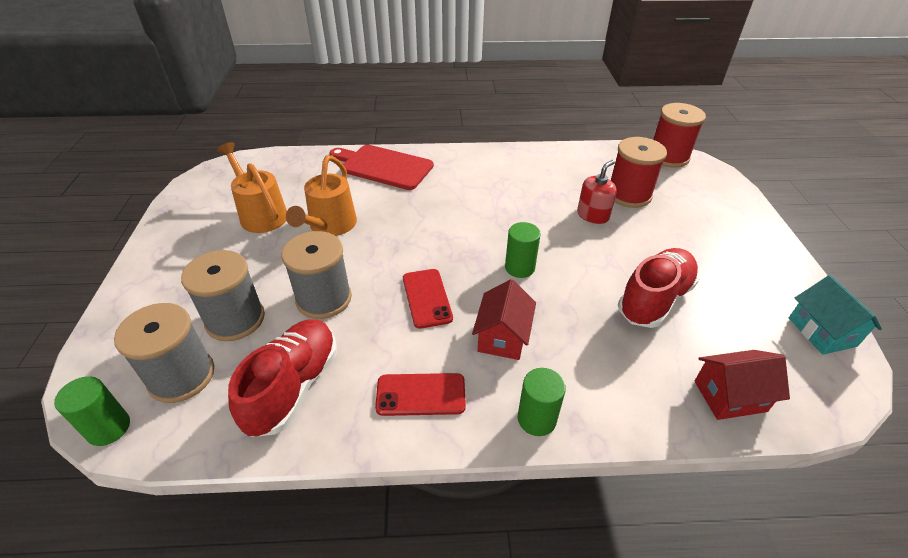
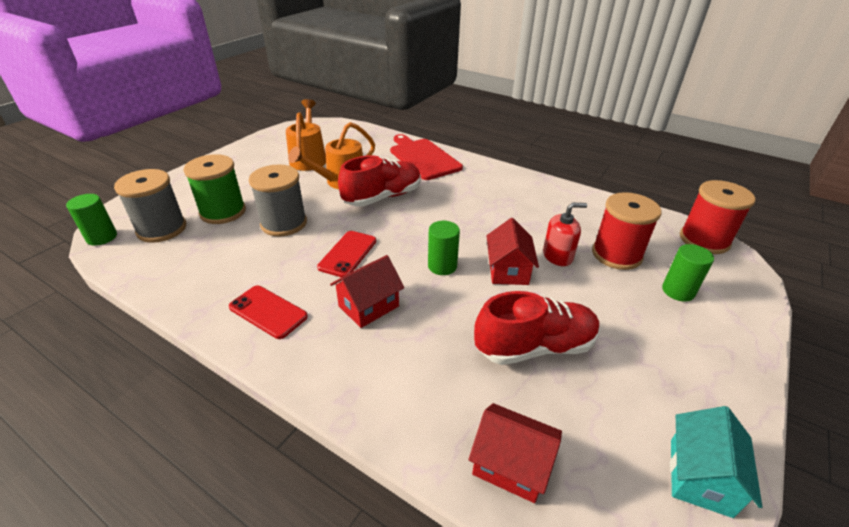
camera: 35 degrees right, 5 degrees down
grey spool [181,250,265,341] -> green spool [183,154,246,224]
red shoe [228,319,337,437] -> red shoe moved to [338,155,421,207]
green cylinder [518,368,566,436] -> green cylinder moved to [662,244,714,302]
none -> red house [487,218,539,285]

